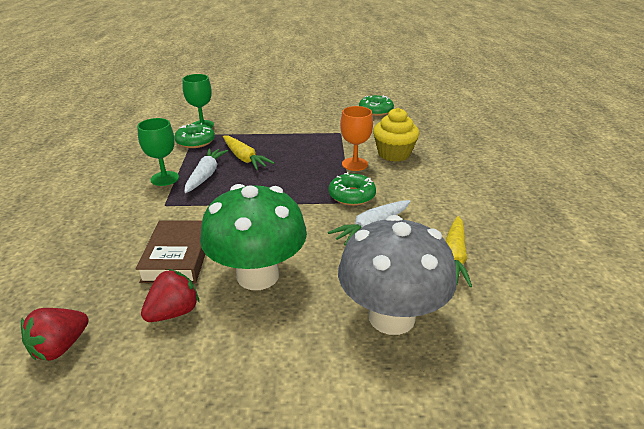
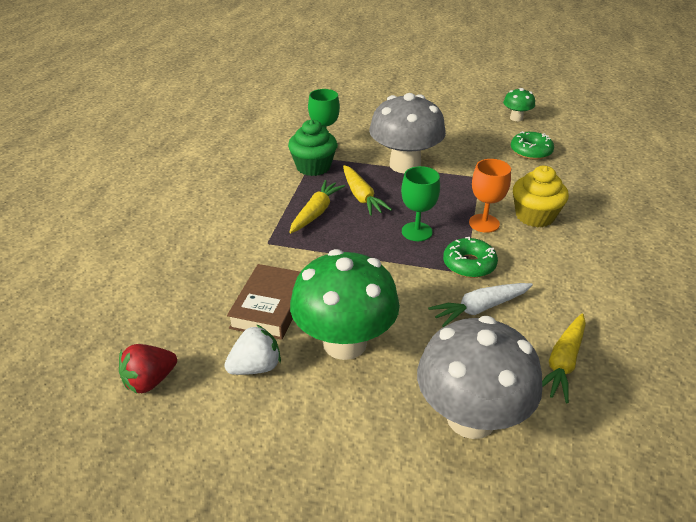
camera: 15 degrees right, 5 degrees up
green goblet [137,118,179,186] -> green goblet moved to [401,166,440,241]
red strawberry [141,269,199,322] -> white strawberry [224,324,281,375]
green donut [174,123,215,148] -> green cupcake [288,119,337,176]
white carrot [184,148,228,193] -> yellow carrot [289,180,345,234]
none -> grey mushroom [369,93,446,173]
none -> green mushroom [503,88,535,121]

